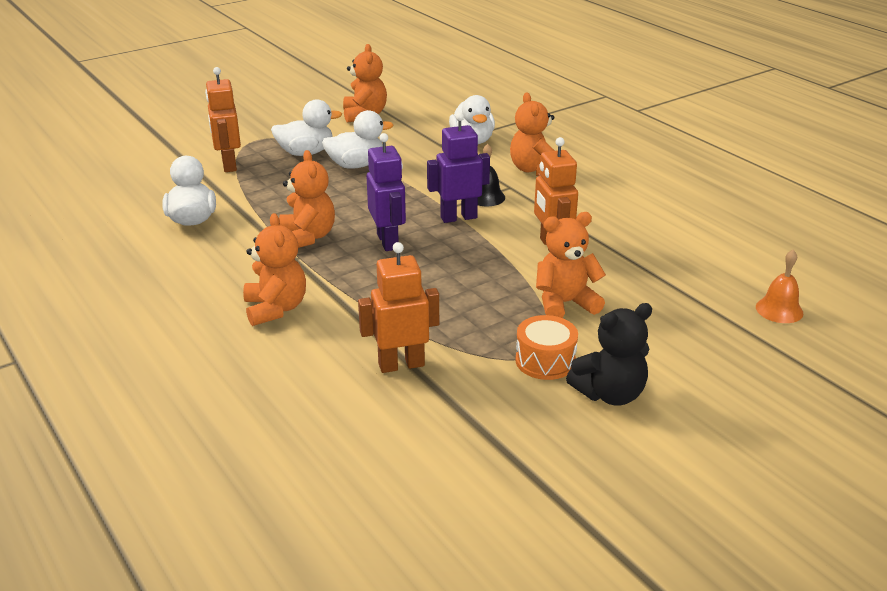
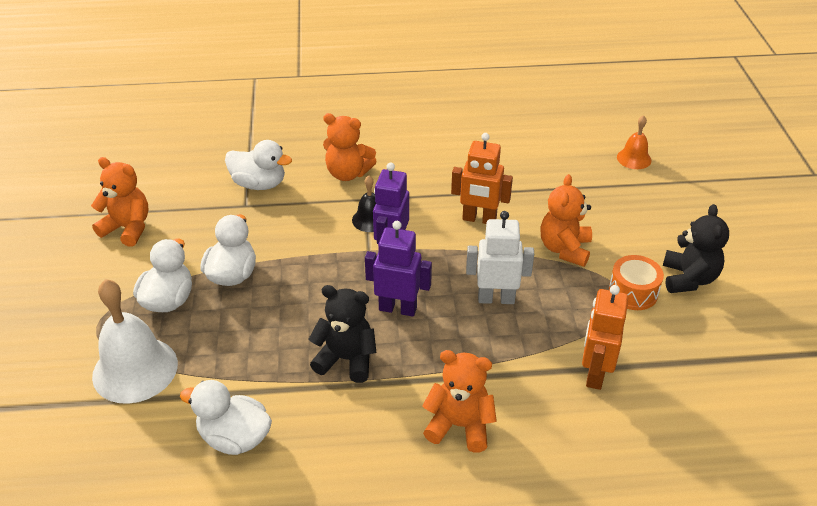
camera: 60 degrees left, 10 degrees up
orange robot [205,67,241,172] -> white bell [92,279,178,404]
orange teddy bear [279,150,335,248] -> black teddy bear [308,285,376,383]
none -> white robot [466,211,534,304]

